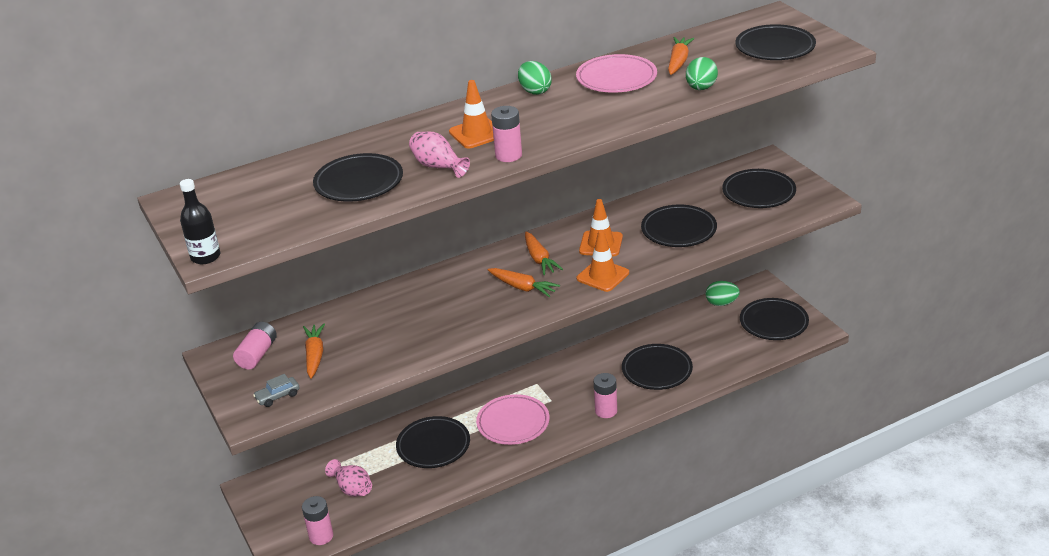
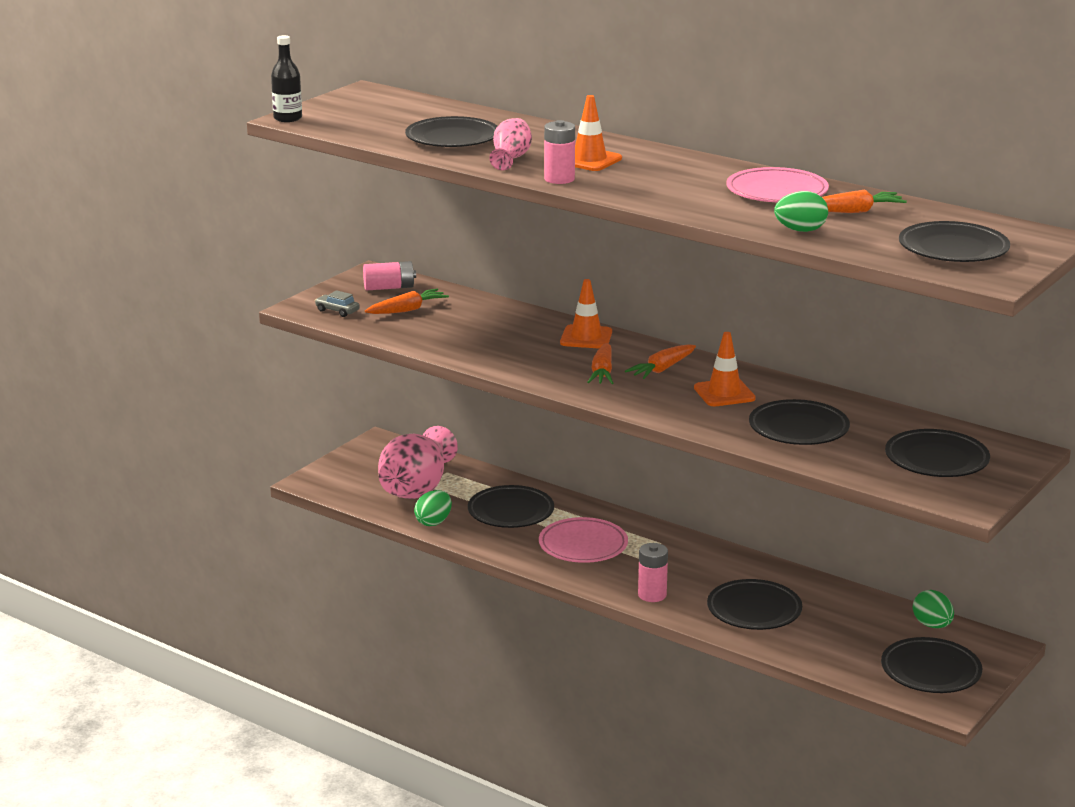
camera: 60 degrees right, 10 degrees down
pink battery [302,496,333,545] -> none
pink vase [325,459,372,497] -> pink vase [378,426,458,499], size x1.91
green egg [518,61,552,95] -> green egg moved to [414,490,452,526]
orange traffic cone [577,230,629,292] -> orange traffic cone moved to [560,279,612,349]

